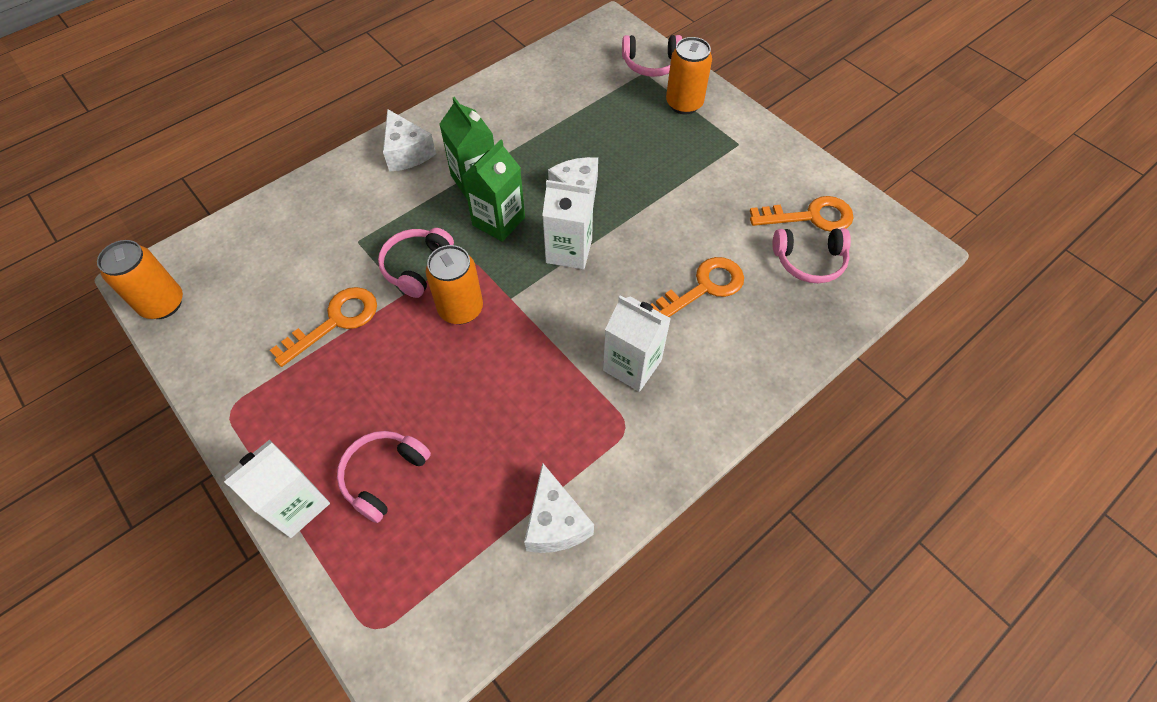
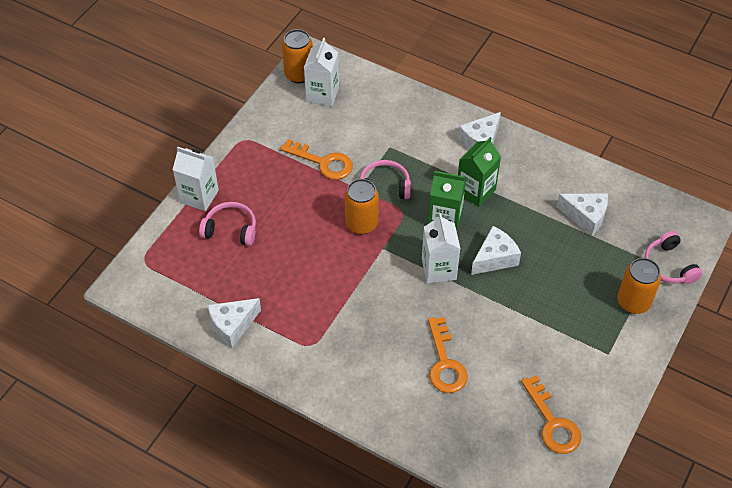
camera: 70 degrees right, 5 degrees down
white carton [603,295,671,392] -> white carton moved to [304,38,339,107]
orange key [650,257,744,317] -> orange key turned 45 degrees clockwise [428,317,468,393]
pink headphones [772,228,851,283] -> none
none -> white cheese [556,193,608,236]

